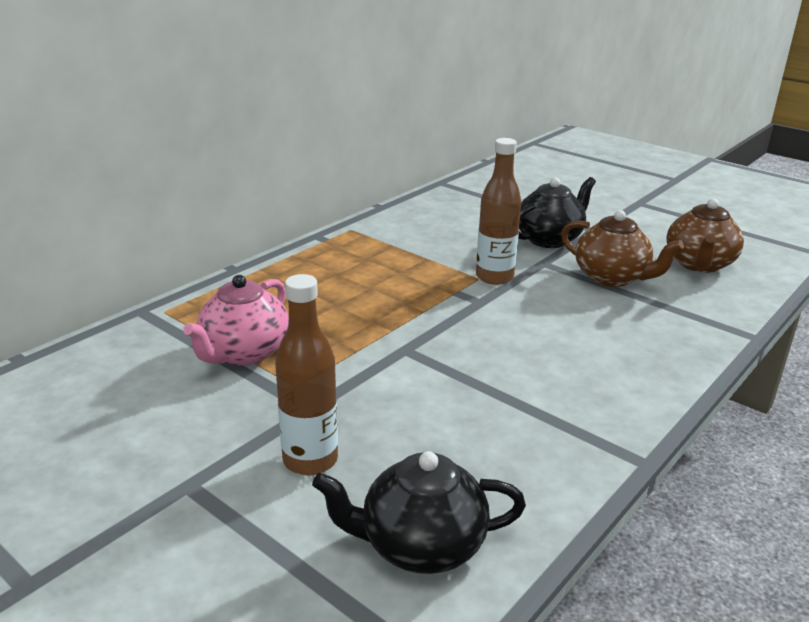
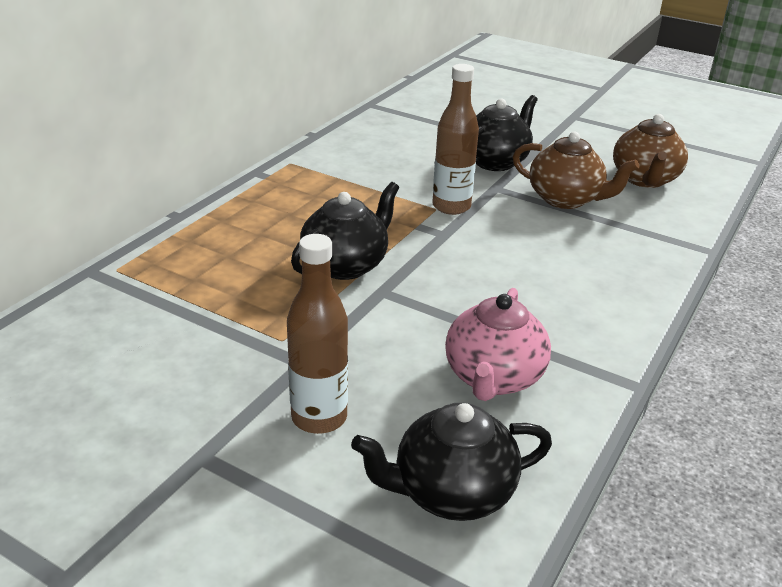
camera: 10 degrees left, 5 degrees up
pink teapot [183,275,289,366] -> pink teapot moved to [445,288,551,401]
none -> black teapot [291,182,399,280]

